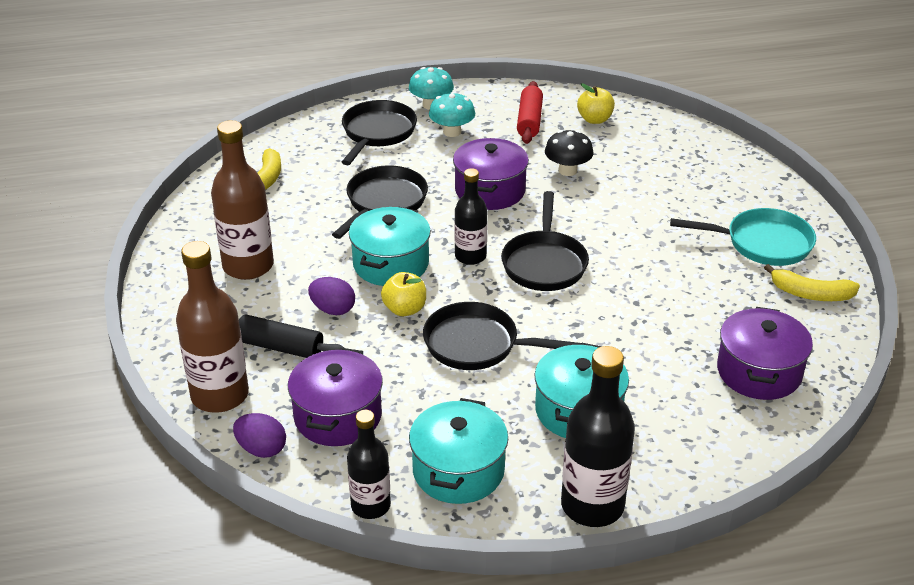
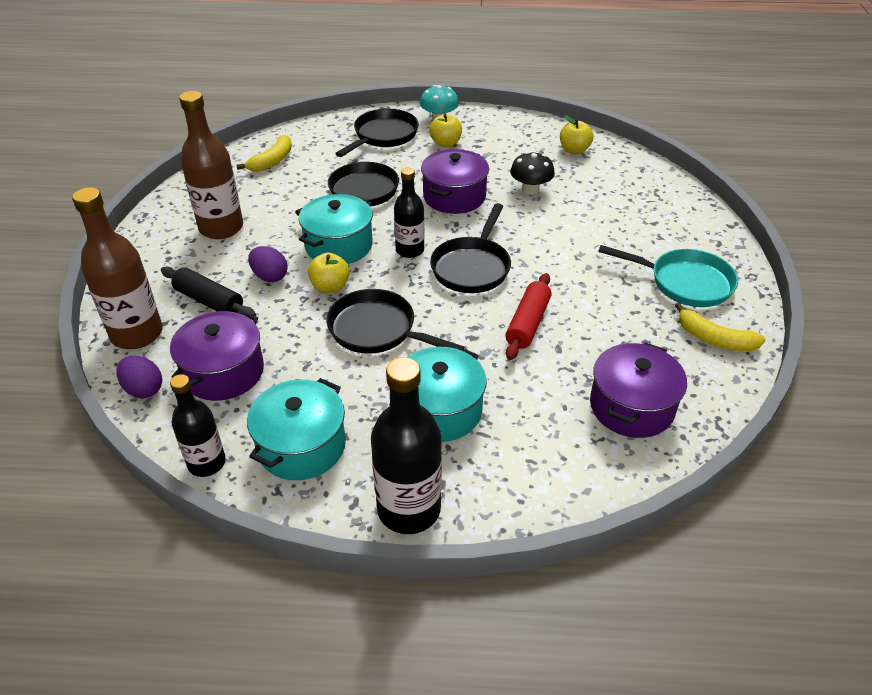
camera: 15 degrees right, 5 degrees up
turquoise mushroom [429,92,475,137] -> yellow apple [429,114,462,147]
red rolling pin [517,81,543,144] -> red rolling pin moved to [505,273,552,360]

